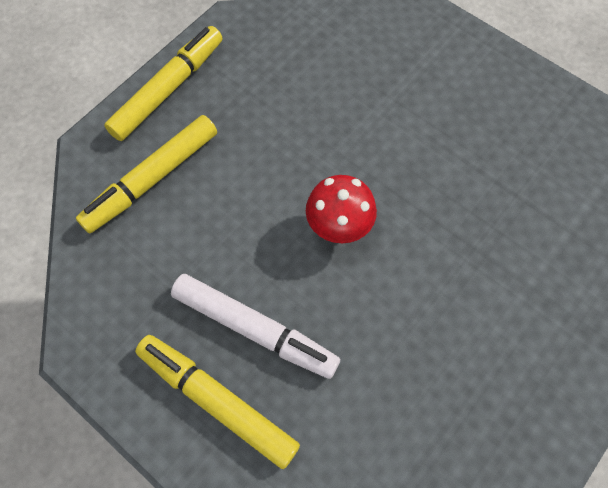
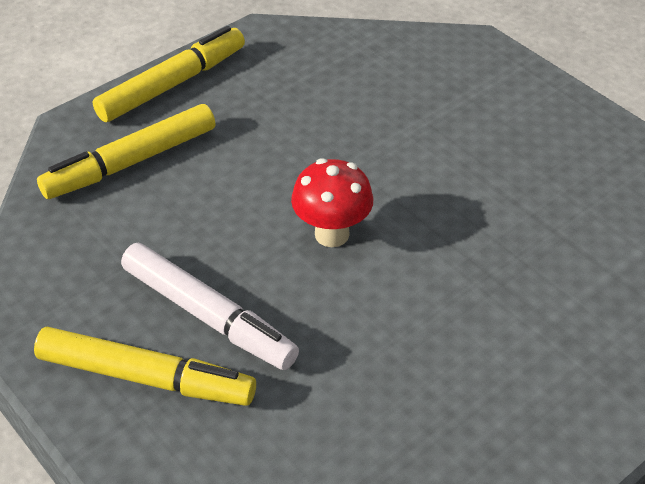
camera: 10 degrees right, 20 degrees down
yellow marker [135,335,300,469] -> yellow marker turned 150 degrees clockwise [34,327,256,406]

